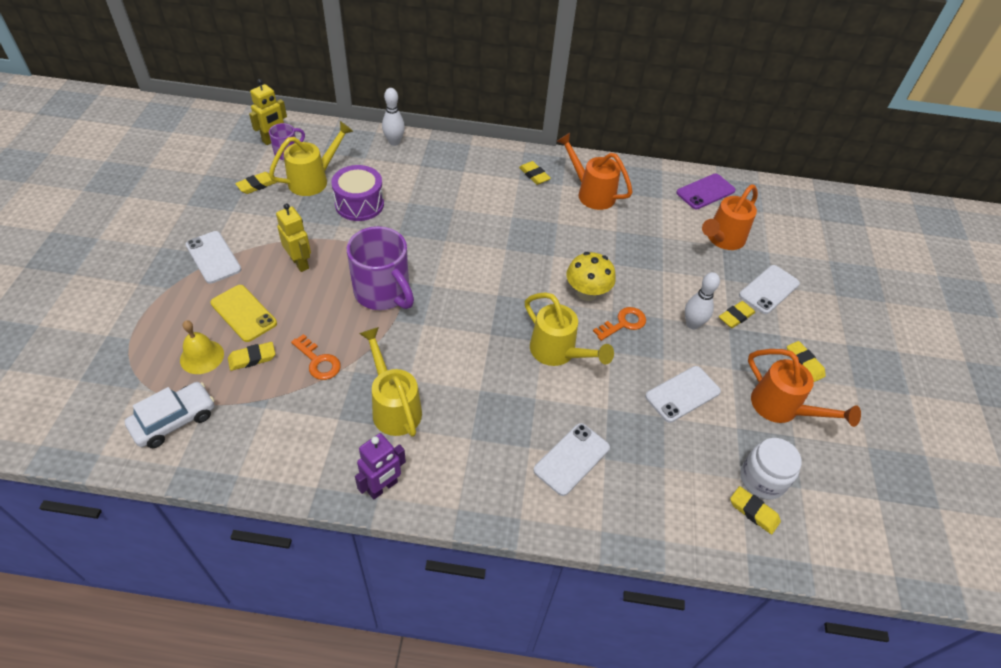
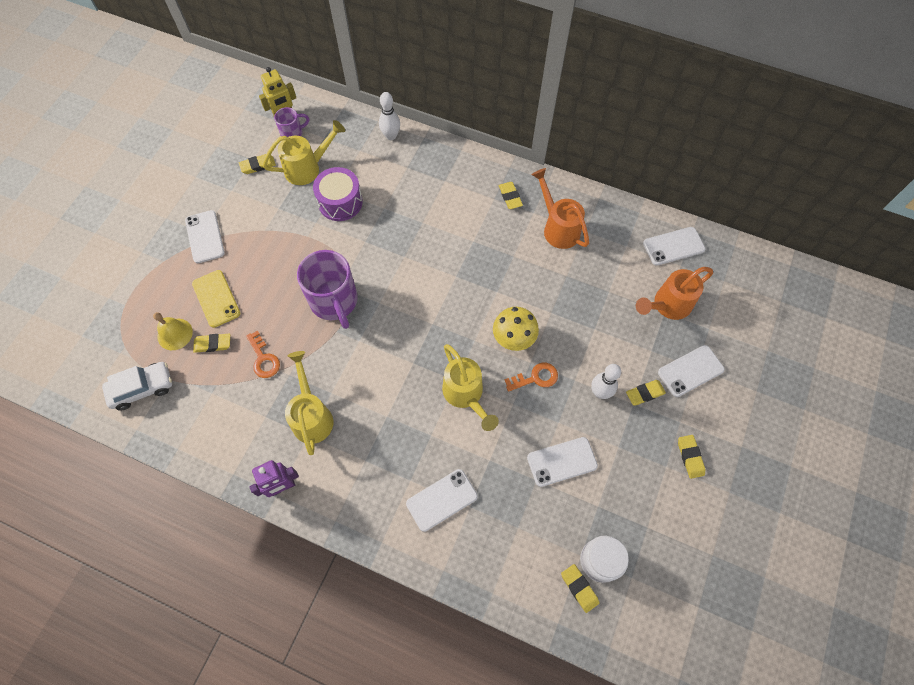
camera: 20 degrees right, 15 degrees up
yellow robot [276,203,311,272] -> none
purple phone [676,174,736,209] -> white phone [643,227,706,266]
orange watering can [748,349,861,427] -> none

